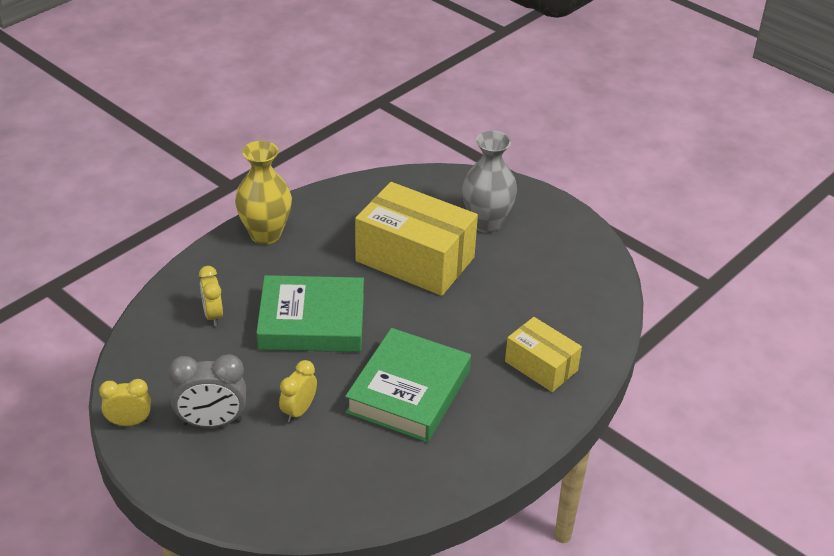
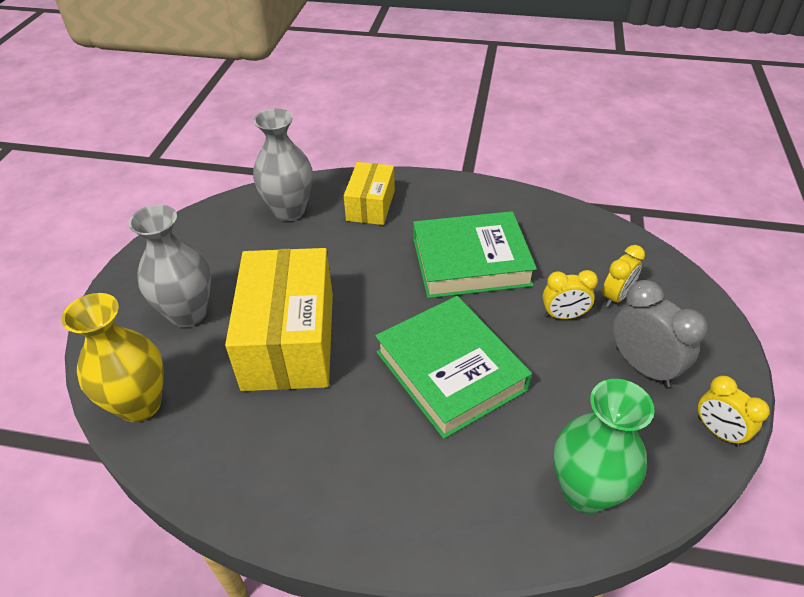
camera: 120 degrees left, 5 degrees up
yellow clock [199,266,223,326] -> yellow clock moved to [602,245,645,307]
yellow vase [235,141,292,244] -> yellow vase moved to [62,293,164,422]
none -> grey vase [253,108,313,221]
none -> green vase [554,379,654,513]

